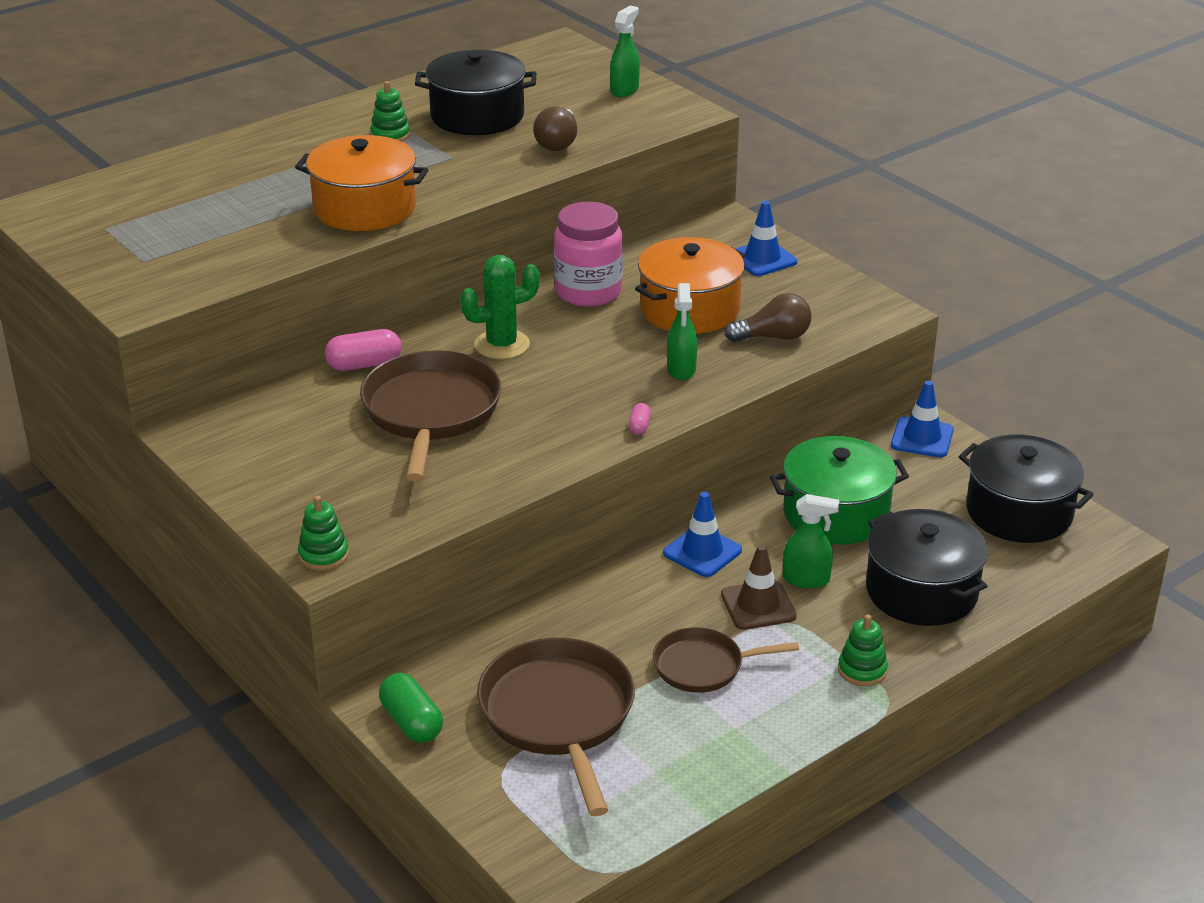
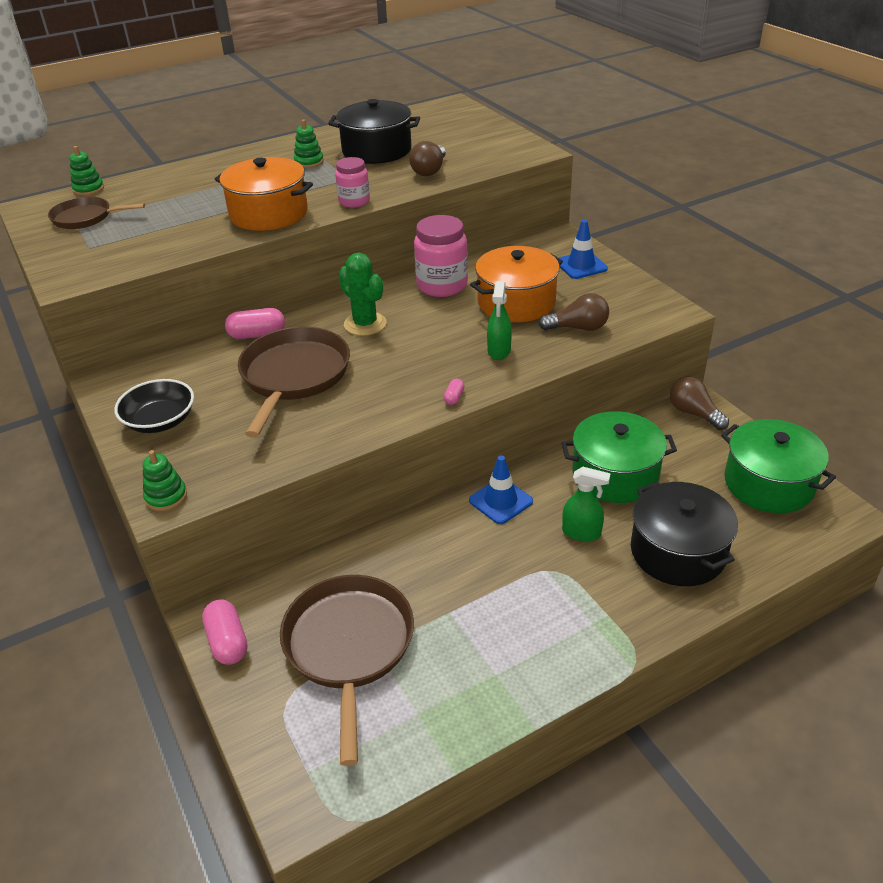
camera: 10 degrees right, 5 degrees up
green capsule [379,673,443,743] -> pink capsule [202,600,248,665]
green cactus [460,255,540,359] -> green cactus turned 60 degrees clockwise [339,253,387,336]
green spray bottle [610,6,640,97] -> none
brown pan [653,627,799,693] -> brown pan moved to [48,197,145,229]
brown traffic cone [721,544,796,630] -> none
green stacking toy [838,614,888,686] -> green stacking toy moved to [69,146,104,196]
blue traffic cone [891,381,954,457] -> brown light bulb [670,377,729,430]
black pot [959,435,1094,543] -> green pot [721,419,836,513]
none -> black bowl [114,379,194,433]
none -> pink jar [335,157,370,208]

